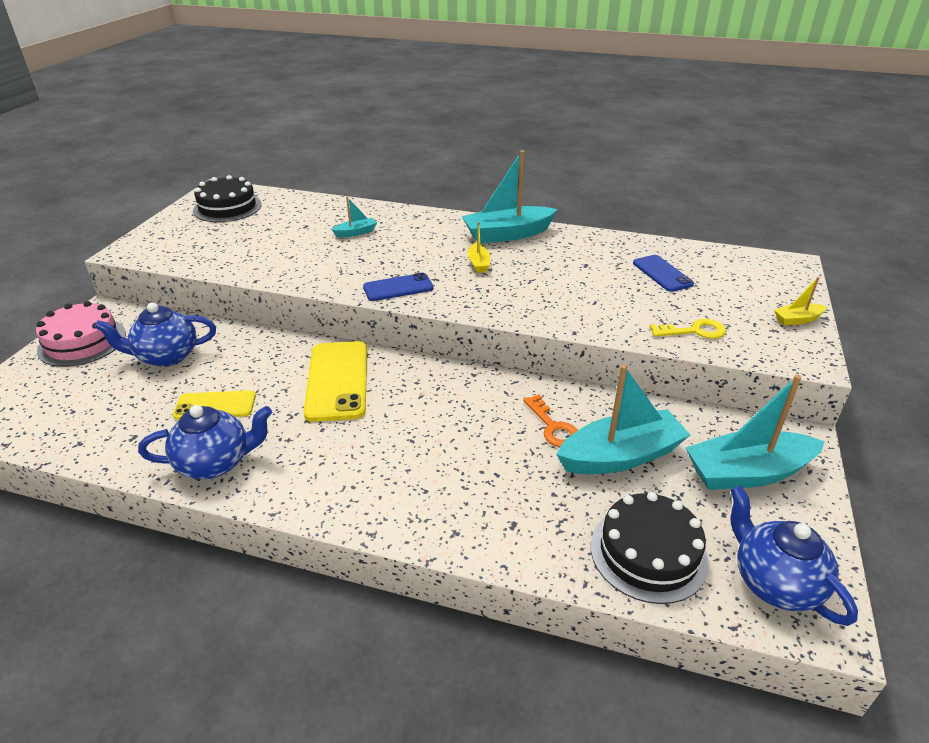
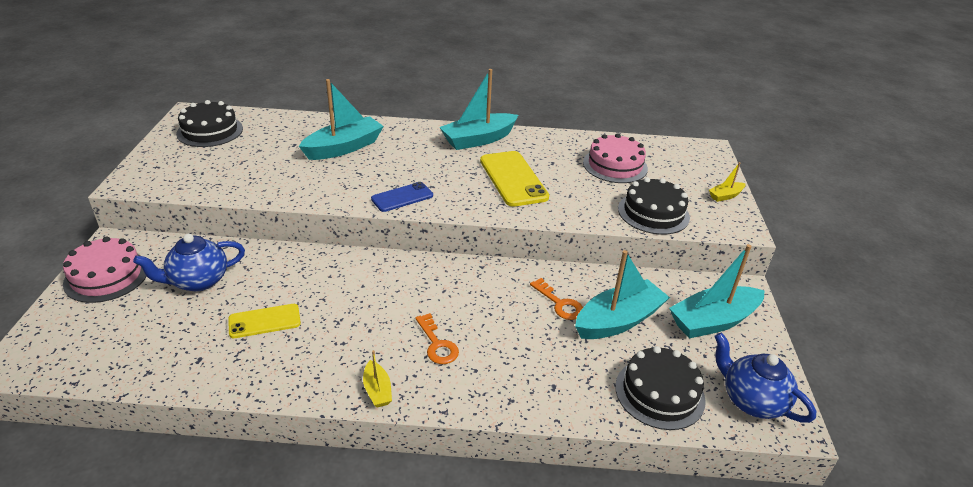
camera: 15 degrees left, 0 degrees up
blue teapot [138,405,272,479] -> none
yellow phone [304,341,367,422] -> yellow phone moved to [480,151,549,207]
turquoise boat [331,197,377,237] -> turquoise boat [299,79,384,160], size x2.13
yellow boat [468,222,490,273] -> yellow boat moved to [363,350,392,407]
blue phone [633,255,694,292] -> pink cake [583,134,648,183]
yellow key [650,319,726,339] -> black cake [618,177,690,235]
none -> orange key [415,313,459,364]

